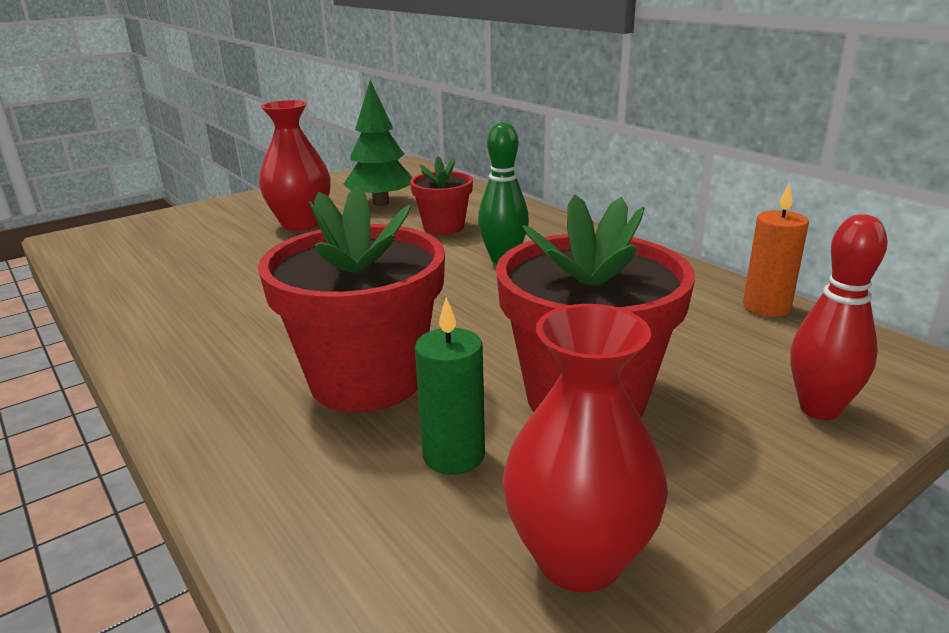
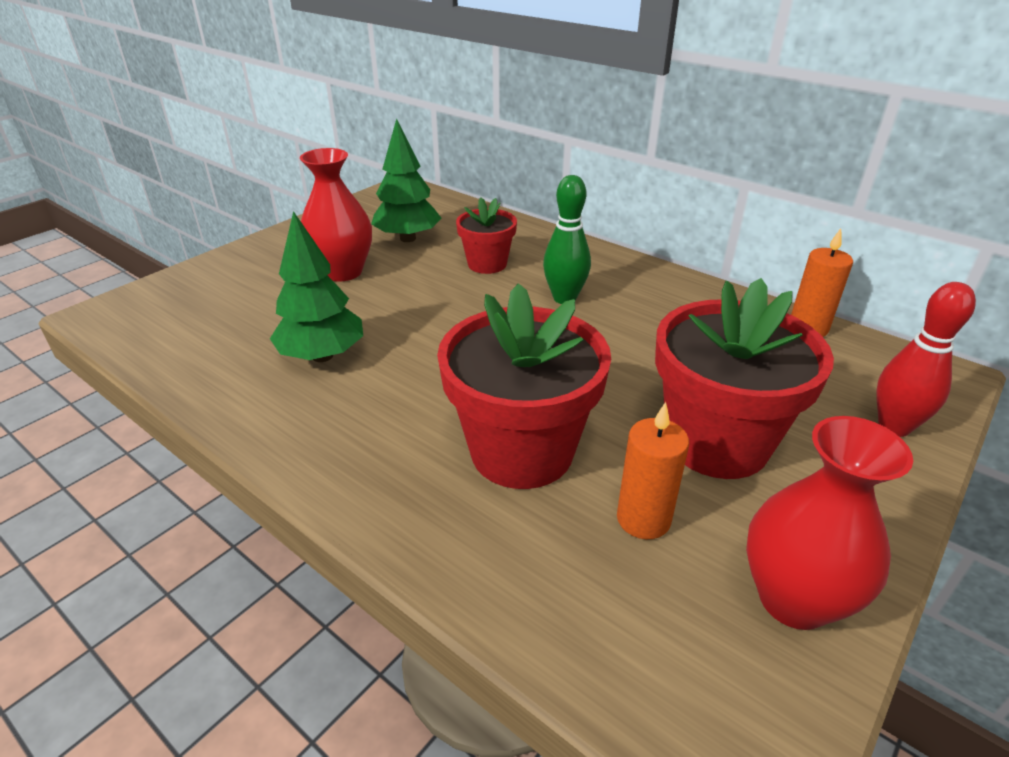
camera: 15 degrees left, 10 degrees up
green candle [415,297,485,475] -> orange candle [617,402,689,539]
none -> green tree [270,211,363,362]

